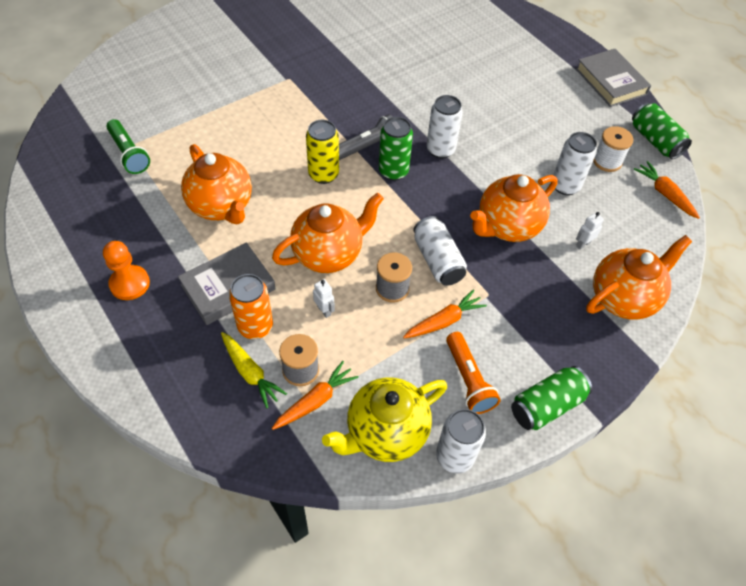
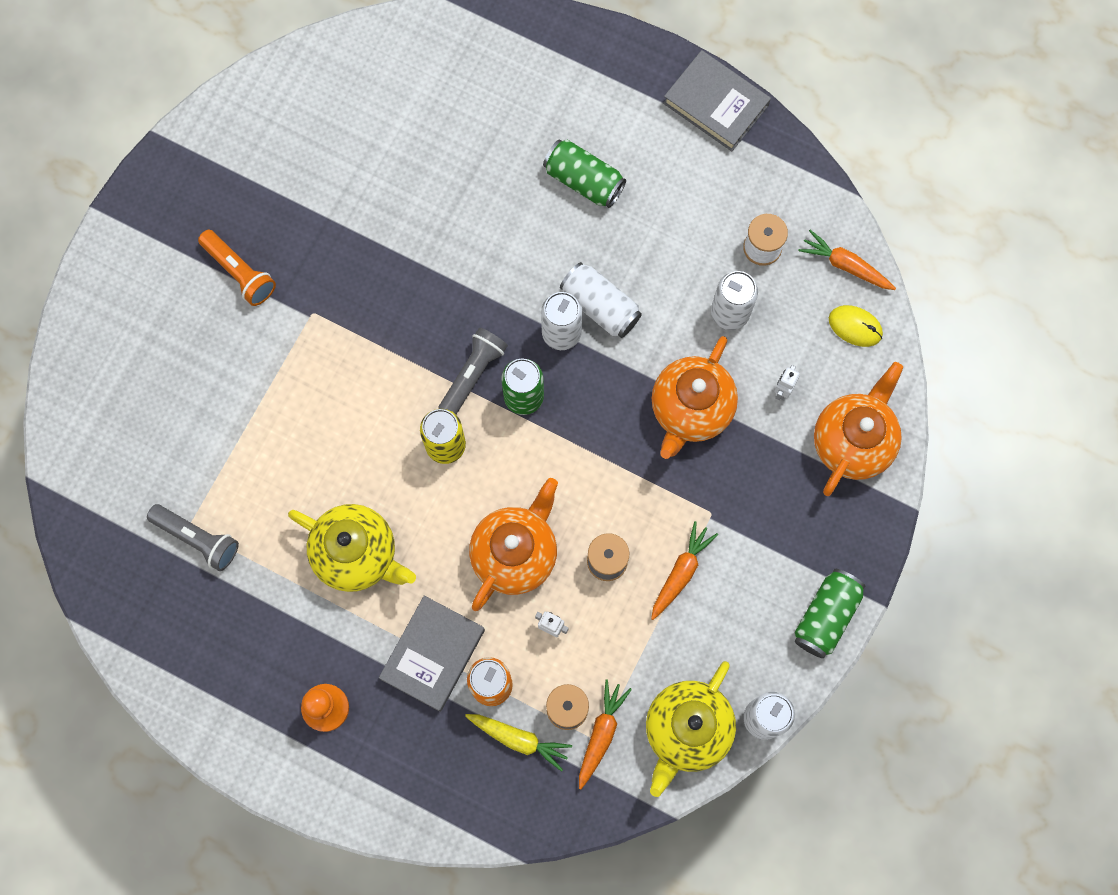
camera: 25 degrees left, 20 degrees up
green flashlight [106,119,150,174] -> grey flashlight [147,504,239,571]
orange teapot [181,144,252,224] -> yellow teapot [288,504,416,592]
white can [413,216,467,286] -> white can moved to [560,262,642,338]
orange flashlight [446,332,501,414] -> orange flashlight moved to [198,230,276,306]
green can [632,103,692,159] -> green can moved to [543,140,626,208]
none -> yellow mouse [829,305,883,347]

